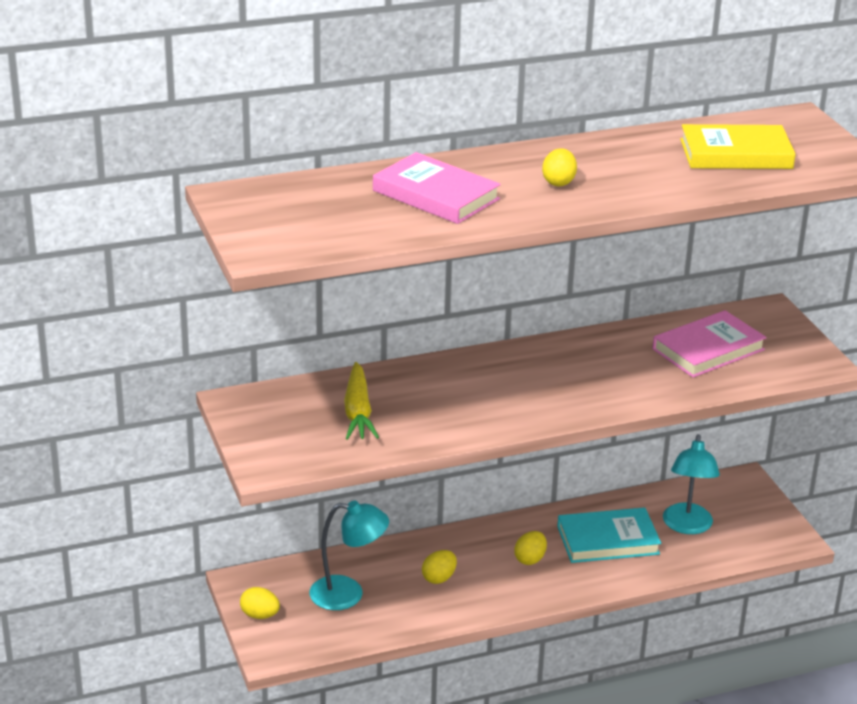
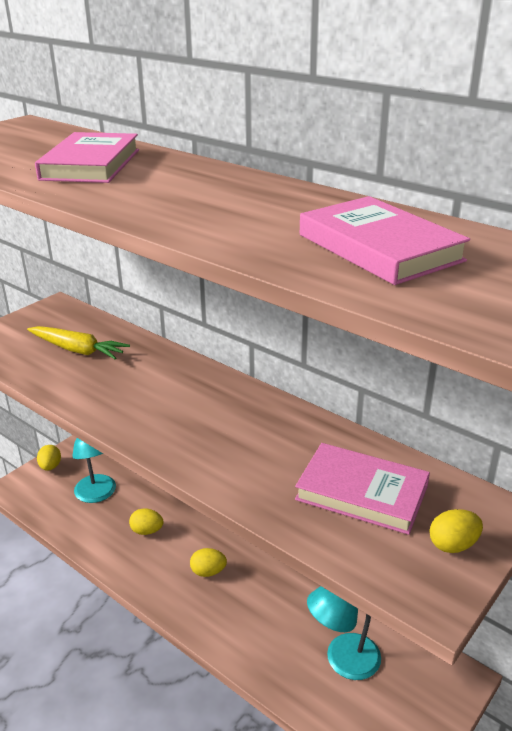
camera: 60 degrees right, 0 degrees up
yellow carrot [344,362,379,440] -> yellow carrot turned 120 degrees counterclockwise [27,326,130,359]
yellow egg [542,148,577,186] -> yellow egg moved to [430,509,483,553]
turquoise book [557,508,661,563] -> none
yellow book [680,124,796,169] -> pink book [300,196,470,285]

